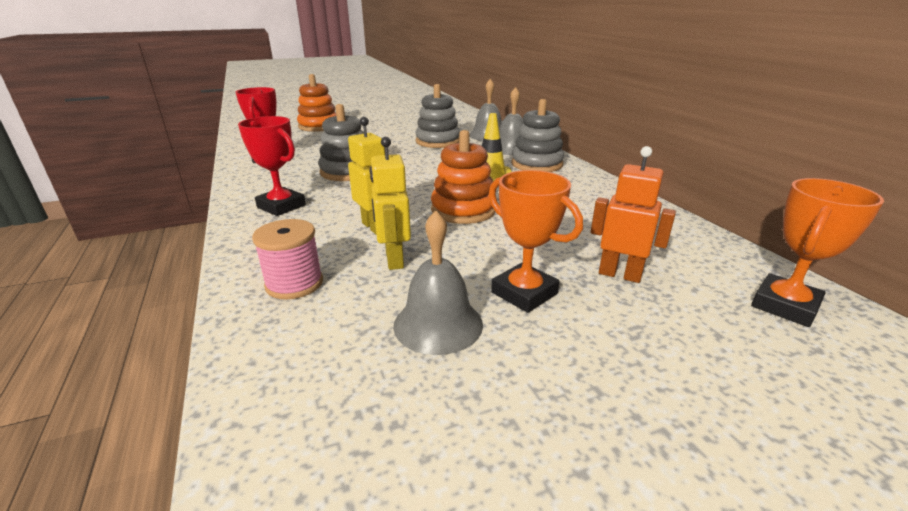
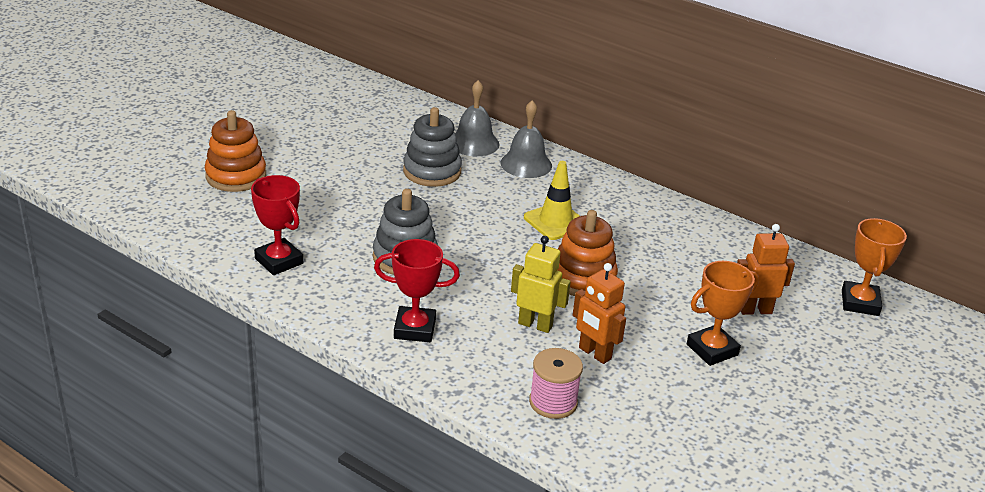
camera: 35 degrees left, 5 degrees up
yellow robot [369,137,411,270] -> orange robot [573,263,626,364]
grey bell [393,210,483,355] -> none
orange trophy [489,170,583,313] -> orange trophy turned 45 degrees counterclockwise [687,261,759,366]
grey stacking toy [511,99,564,172] -> none

